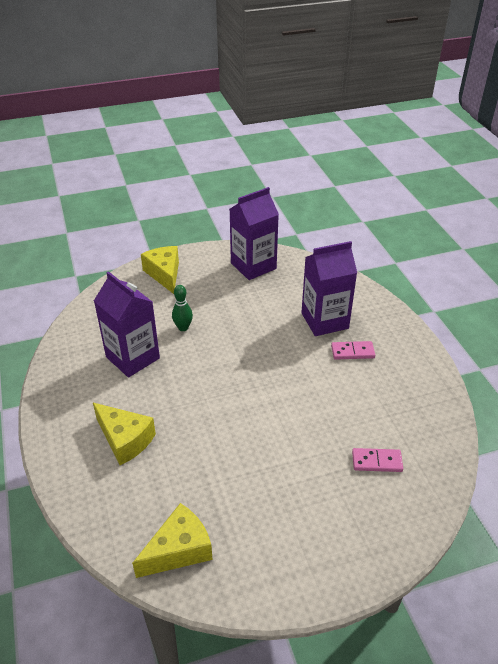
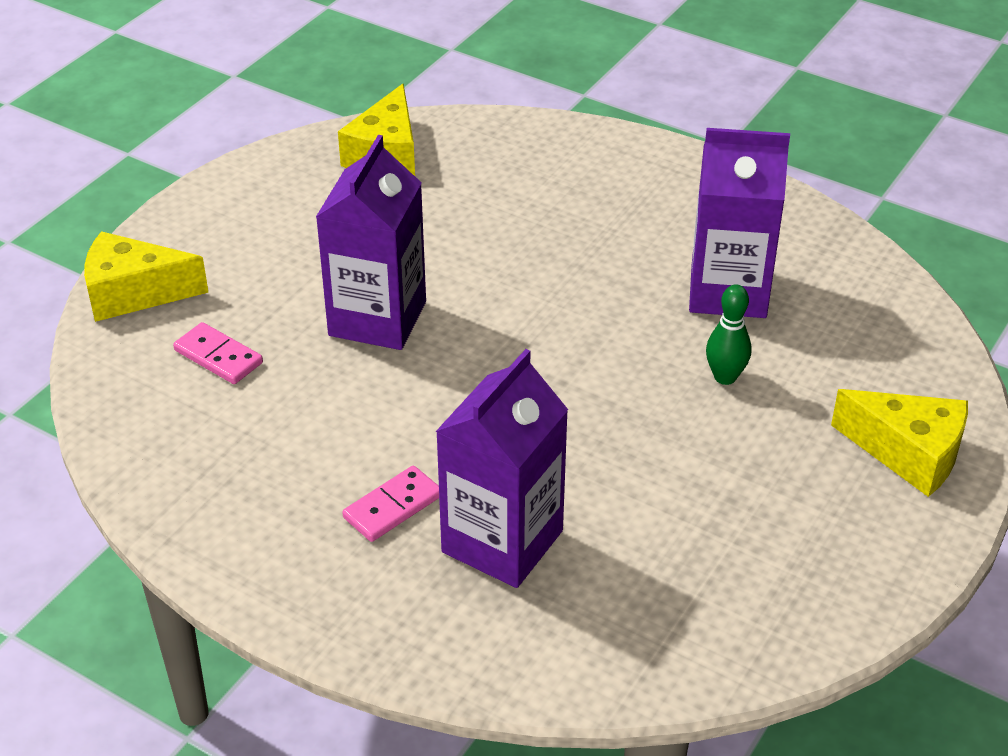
camera: 140 degrees right, 0 degrees up
yellow cheese [93,403,156,465] -> yellow cheese moved to [84,231,209,322]
purple carton [230,187,279,280] -> purple carton moved to [316,135,426,350]
pink domino [352,448,403,472] -> pink domino turned 75 degrees clockwise [173,322,263,384]

